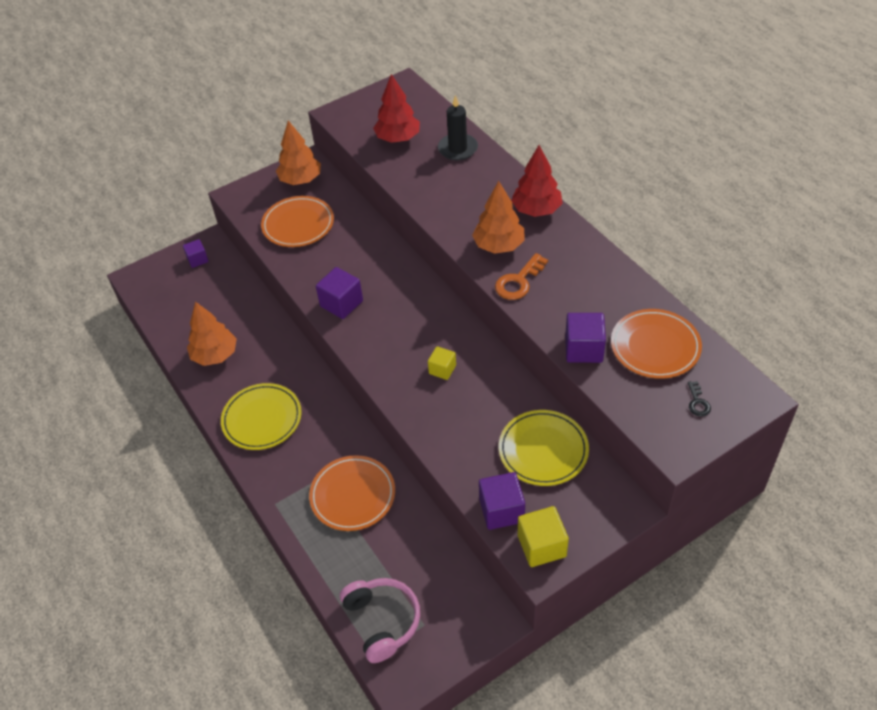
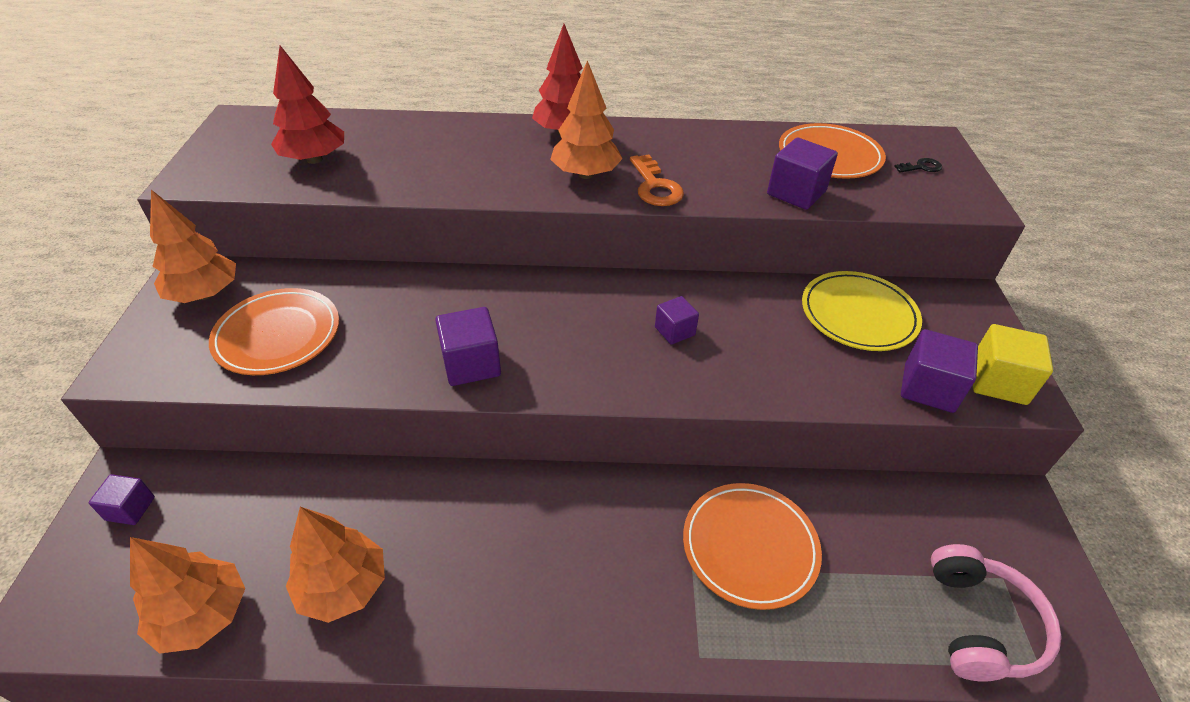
camera: 60 degrees left, 5 degrees down
yellow plate [221,383,302,450] -> none
pink headphones [340,578,420,663] -> pink headphones turned 90 degrees clockwise [931,544,1062,682]
yellow cube [428,346,456,380] -> purple cube [655,296,699,345]
black candle [438,95,478,161] -> none
black key [688,381,711,416] -> black key turned 45 degrees counterclockwise [894,158,942,173]
none -> orange tree [130,537,245,654]

